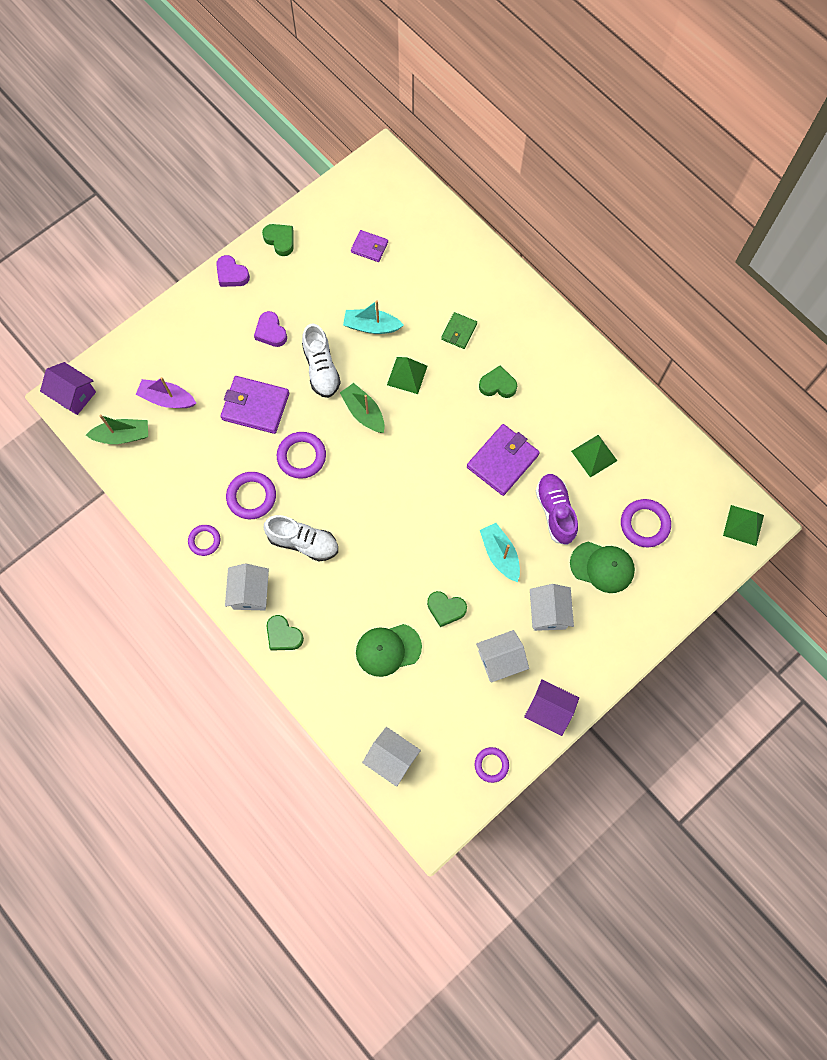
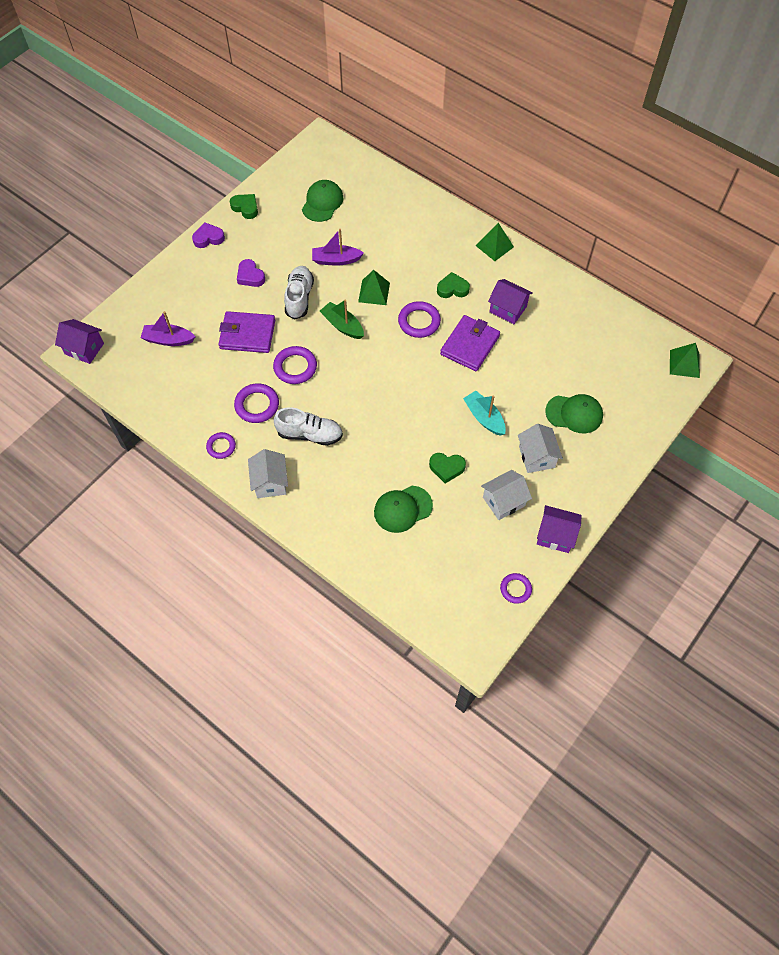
camera: 10 degrees left, 10 degrees down
green boat [86,415,148,444] -> none
purple heart [216,255,250,287] -> purple heart turned 135 degrees clockwise [192,222,225,248]
green heart [267,615,304,651] -> none
white shoe [302,324,341,398] -> white shoe turned 150 degrees counterclockwise [284,266,314,319]
turquoise boat [343,300,404,334] -> purple boat [312,229,364,266]
purple wallet [351,230,388,262] -> green cap [302,180,343,222]
white house [362,727,421,787] -> none
green wallet [441,312,477,349] -> none
purple shoe [536,474,578,545] -> none
green pyramid [571,435,617,478] -> green pyramid moved to [476,223,514,261]
purple ring [621,499,671,547] -> purple ring moved to [398,301,441,338]
none -> purple house [488,279,533,324]

